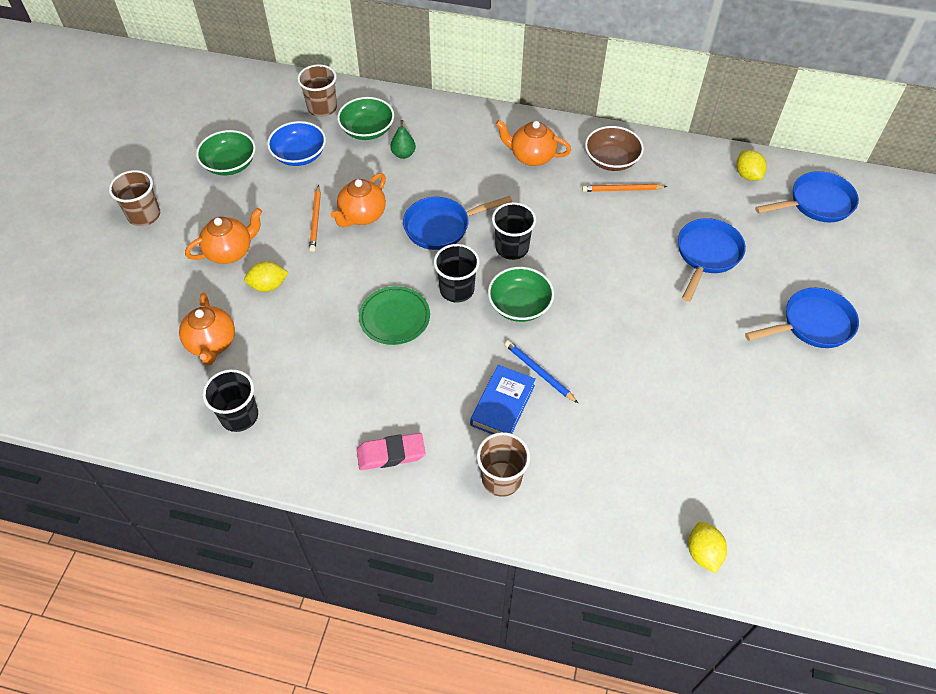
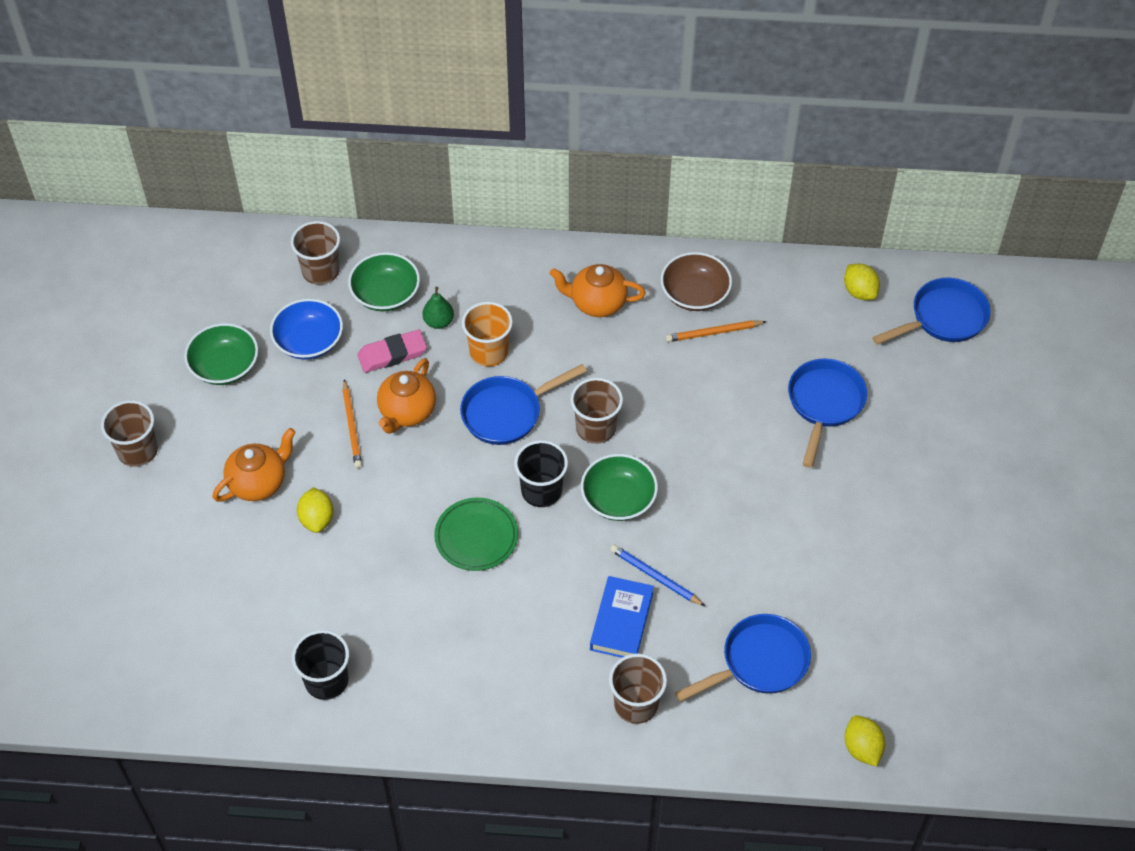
camera: 10 degrees left, 0 degrees up
orange teapot [179,293,235,366] -> none
yellow lemon [244,261,289,292] -> yellow lemon turned 75 degrees counterclockwise [297,487,334,533]
pink eraser [357,433,425,470] -> pink eraser moved to [357,330,427,373]
black cup [492,202,536,260] -> brown cup [570,378,623,444]
blue pan [745,288,859,348] -> blue pan moved to [675,614,811,702]
none -> orange cup [462,302,513,367]

